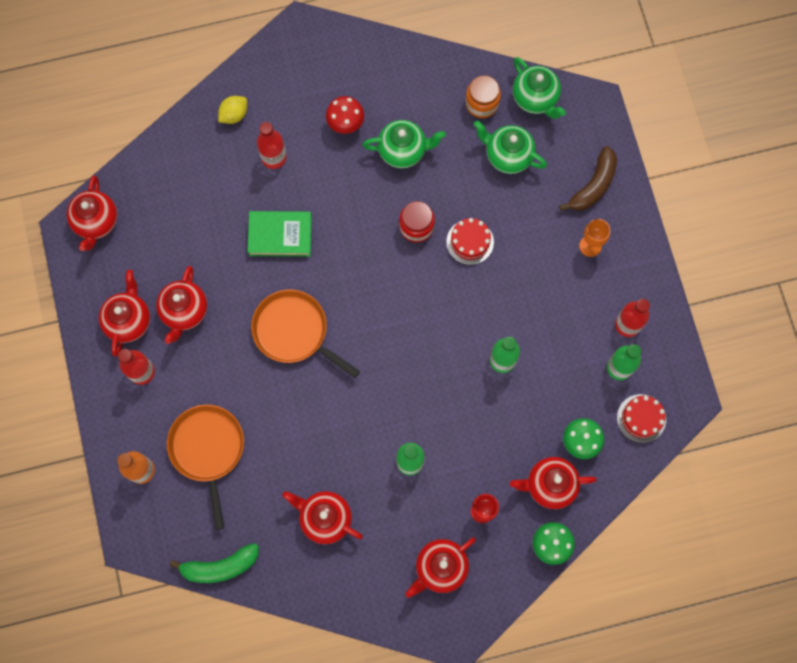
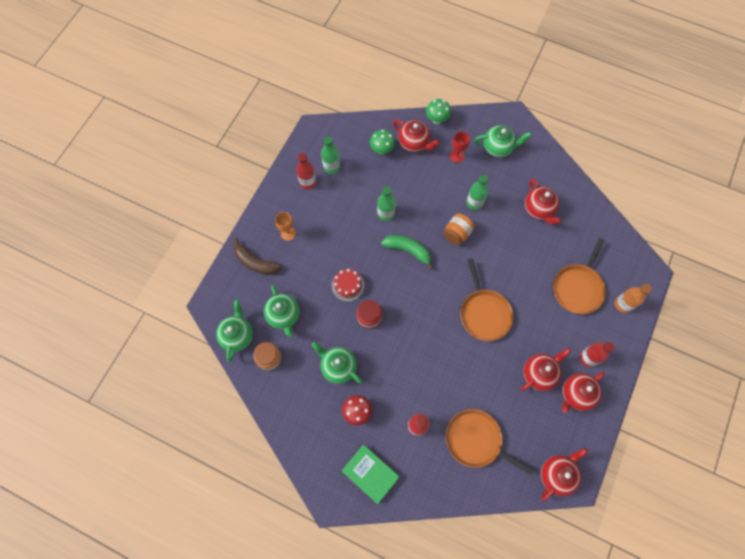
camera: 140 degrees left, 5 degrees down
green banana [170,543,259,583] -> green banana moved to [381,235,433,270]
yellow lemon [218,96,247,124] -> none
green book [247,211,312,257] -> green book moved to [342,444,400,504]
red teapot [405,537,476,598] -> green teapot [474,125,532,157]
brown banana [559,146,617,211] -> brown banana turned 135 degrees counterclockwise [233,238,282,275]
red cake [617,394,666,443] -> none
none -> orange jar [443,214,475,245]
none -> orange pan [446,409,534,475]

